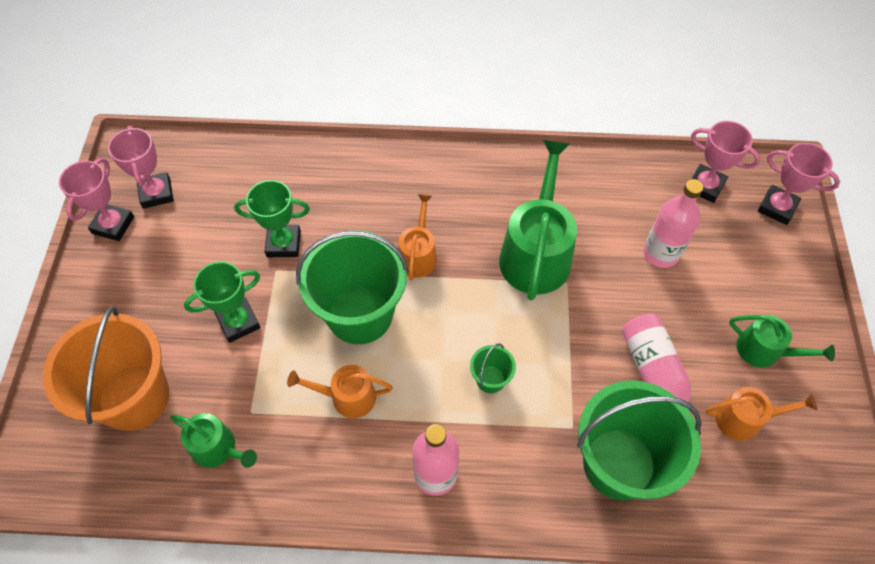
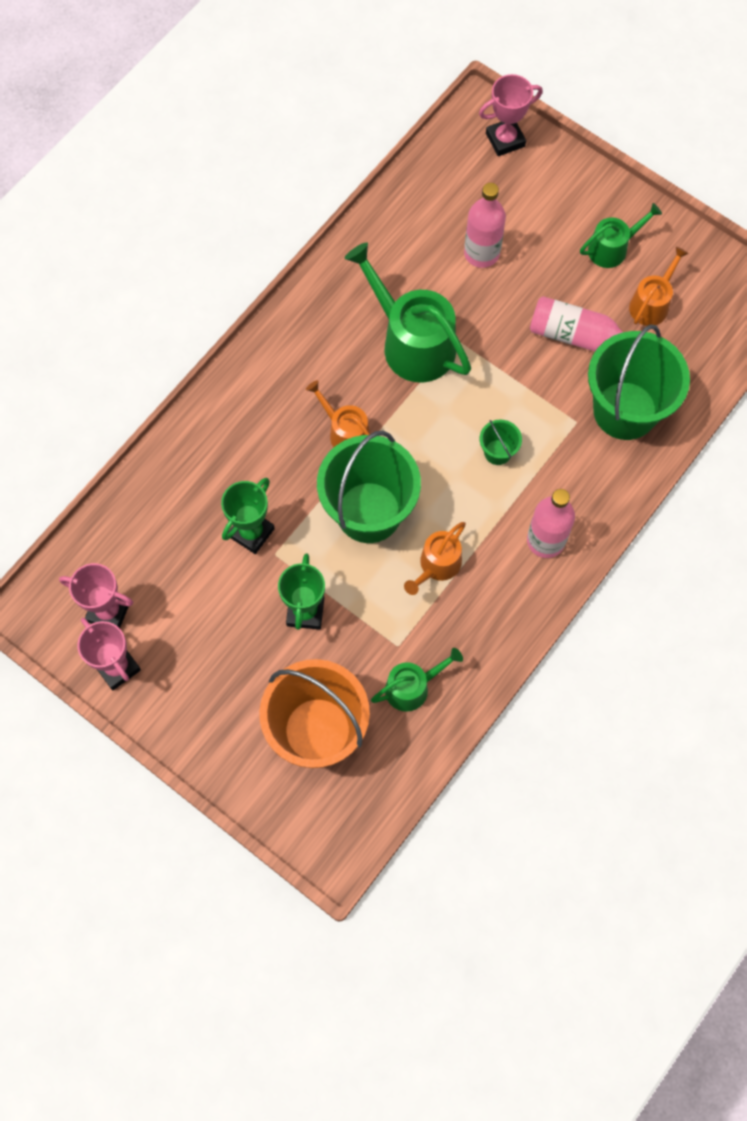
camera: 55 degrees left, 10 degrees up
pink trophy [691,121,760,203] -> none

